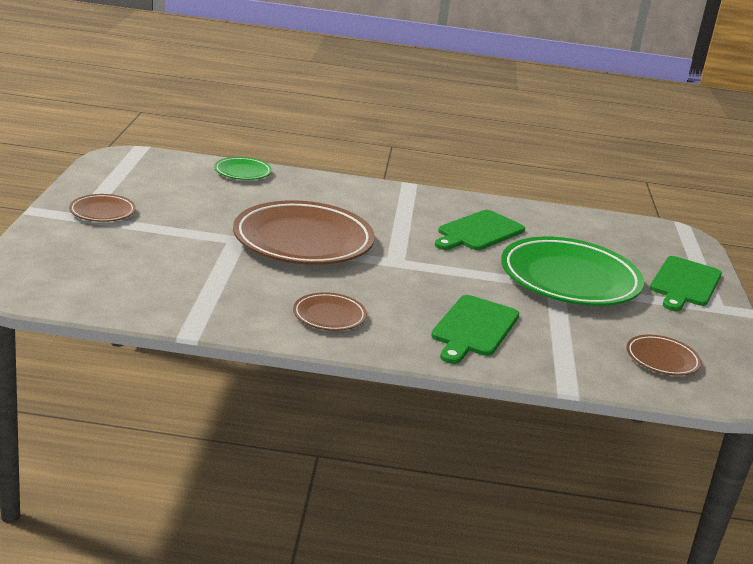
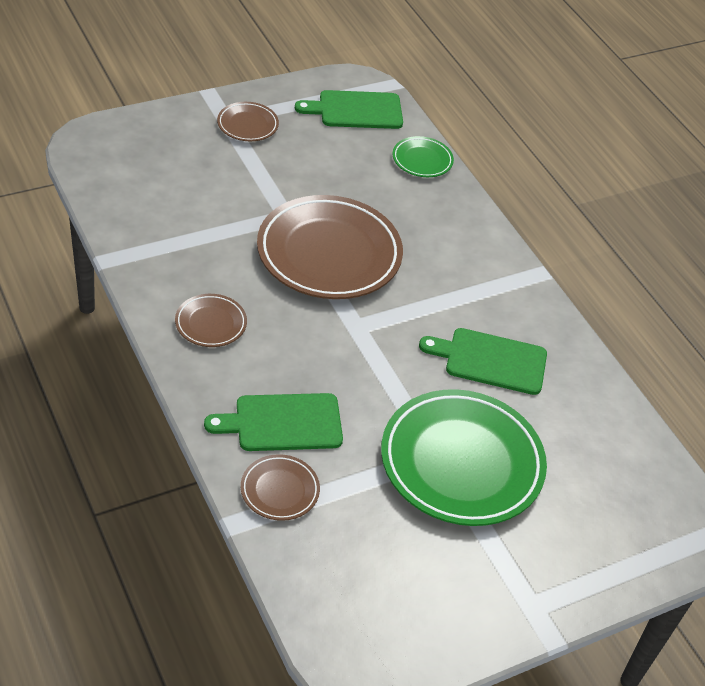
camera: 55 degrees right, 20 degrees up
brown plate [626,335,701,376] -> brown plate moved to [241,454,320,521]
green cutting board [650,256,722,311] -> green cutting board moved to [295,90,403,129]

